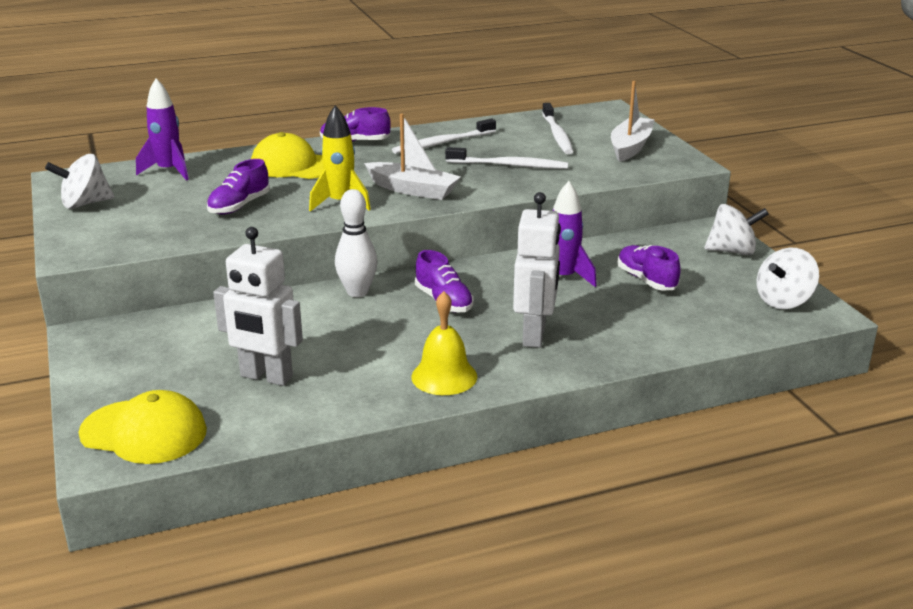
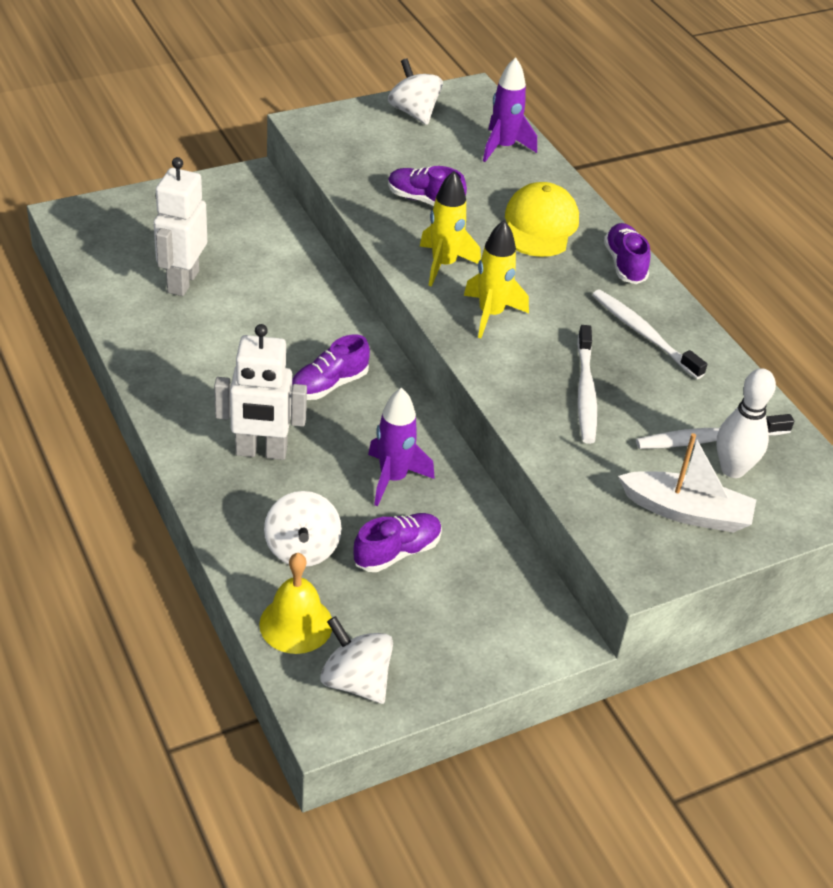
camera: 80 degrees right, 15 degrees up
yellow cap [78,390,207,464] -> none
white bowling pin [335,189,378,297] -> white bowling pin moved to [716,368,776,478]
white boat [364,113,461,200] -> yellow rocket [464,220,529,338]
yellow bell [411,291,477,395] -> yellow bell moved to [259,553,332,654]
white spinning top [704,204,769,255] -> white spinning top moved to [264,491,342,567]

